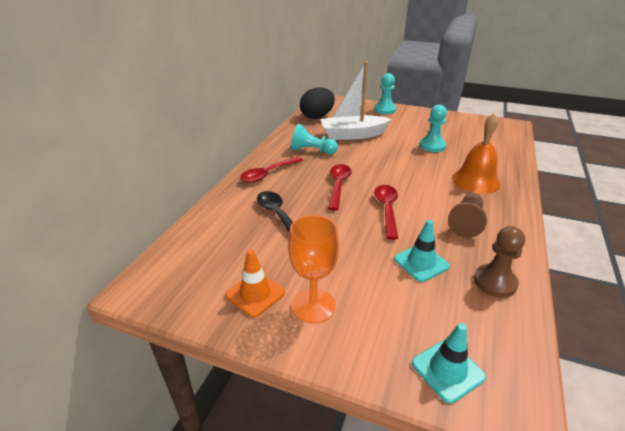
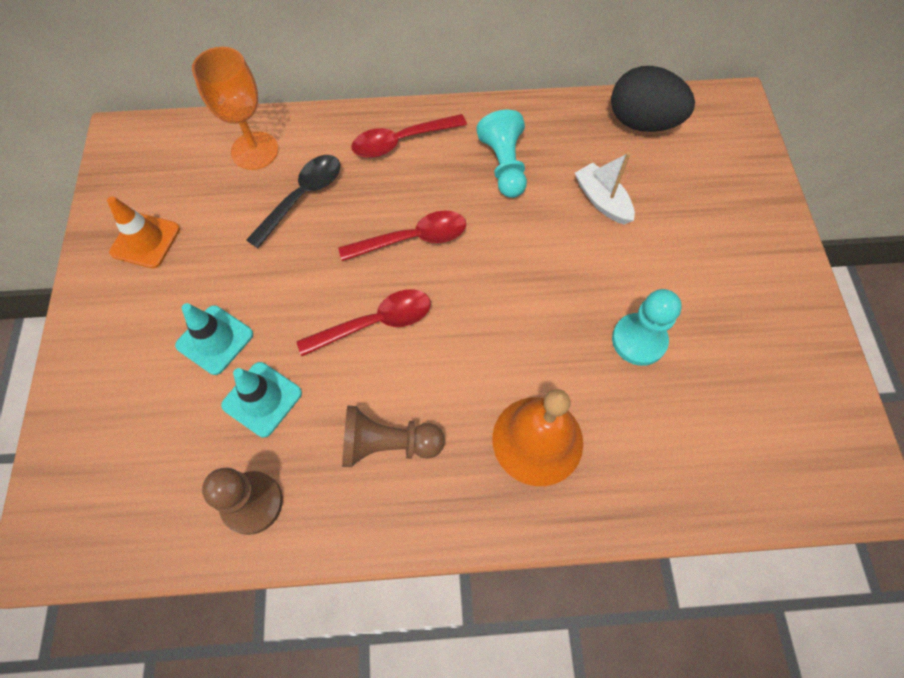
camera: 65 degrees right, 30 degrees up
red spoon [240,157,303,183] -> red spoon turned 45 degrees counterclockwise [351,114,467,158]
orange goblet [288,215,339,323] -> orange goblet moved to [192,47,279,170]
white boat [320,61,391,140] -> white boat [575,152,635,225], size x0.55
turquoise pawn [374,73,396,114] -> none
turquoise traffic cone [412,323,486,403] -> turquoise traffic cone moved to [175,303,253,375]

